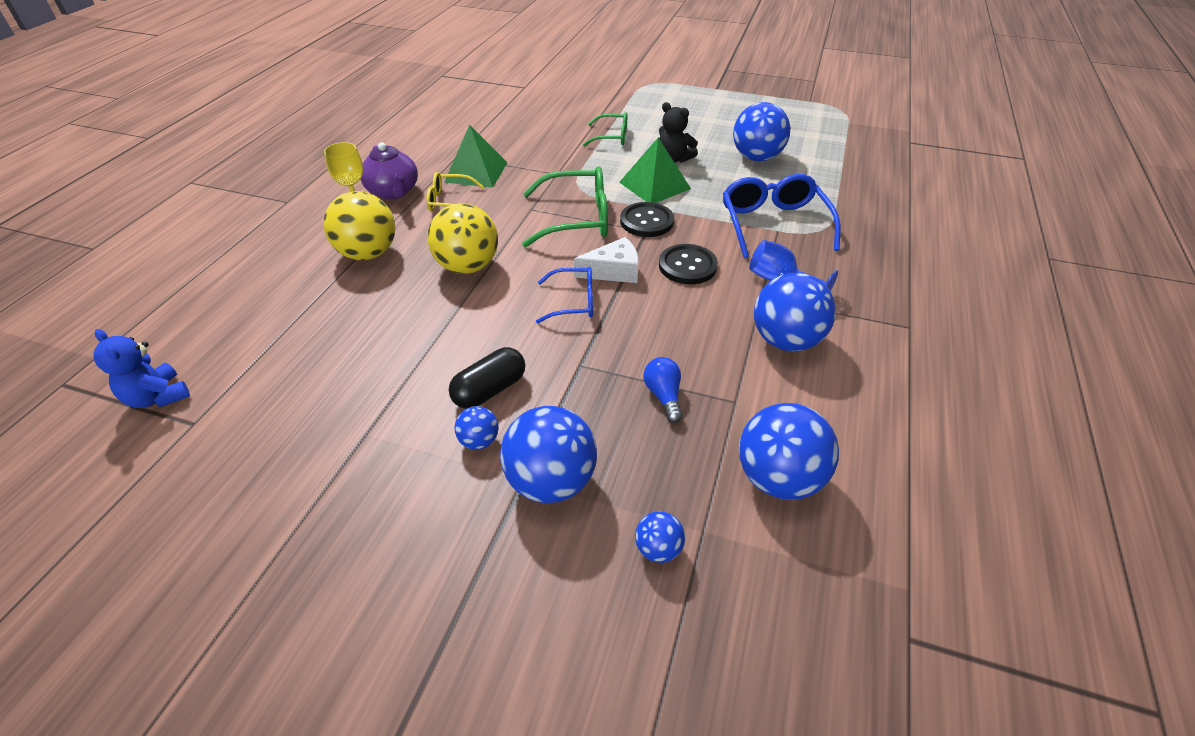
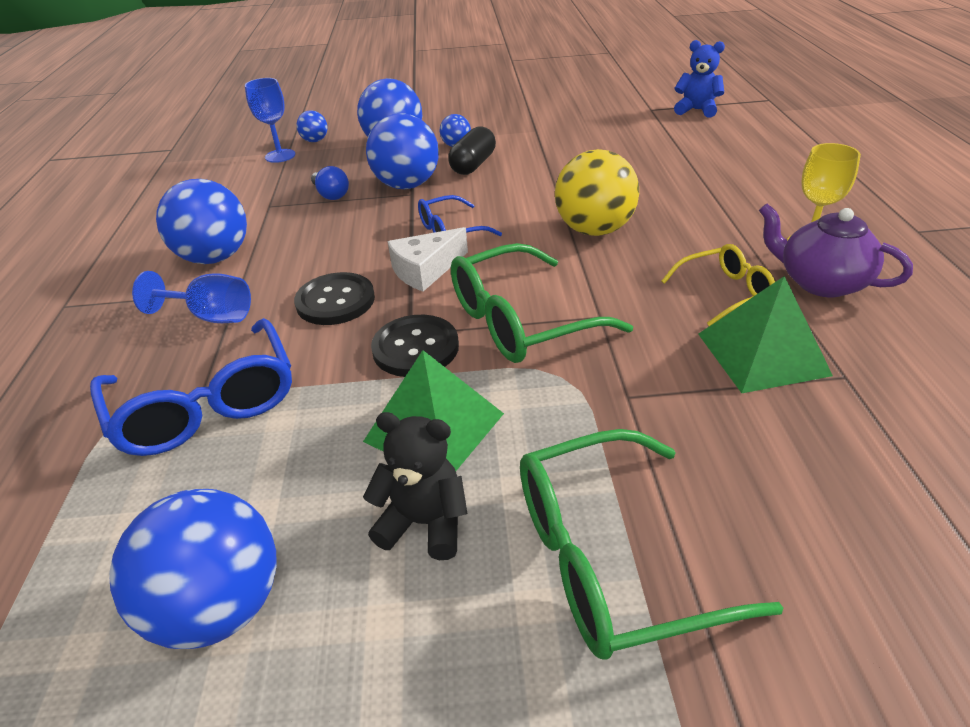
camera: 160 degrees right, 5 degrees down
yellow ball [324,191,395,260] -> none
green glasses [583,112,627,146] -> green glasses [520,429,783,660], size x1.70
blue ball [739,403,839,500] -> blue ball moved to [366,113,439,189]
none -> blue goblet [245,78,296,163]

